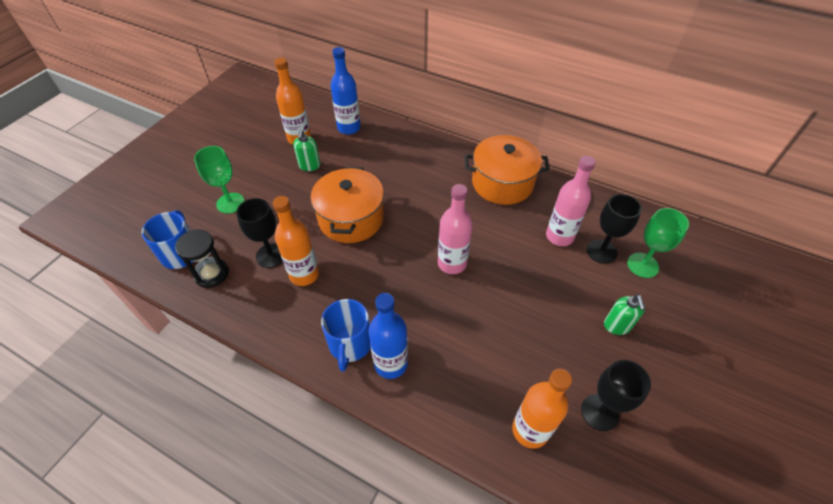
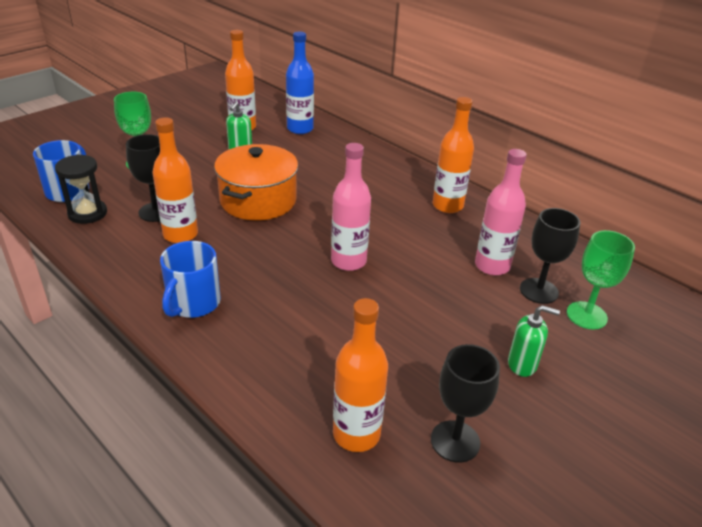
camera: 15 degrees right, 15 degrees down
blue bottle [369,293,408,379] -> none
orange pot [465,135,550,205] -> orange bottle [433,97,474,213]
green soap dispenser [604,294,645,335] -> green soap dispenser turned 90 degrees counterclockwise [508,305,560,377]

